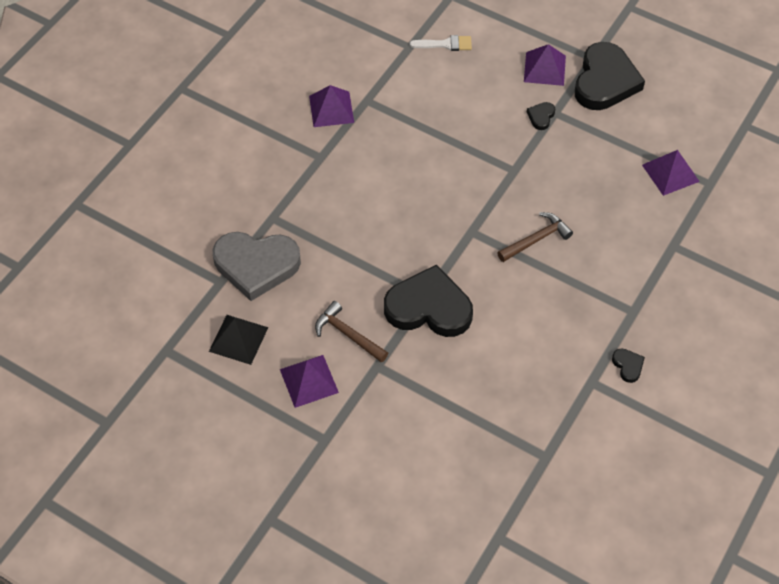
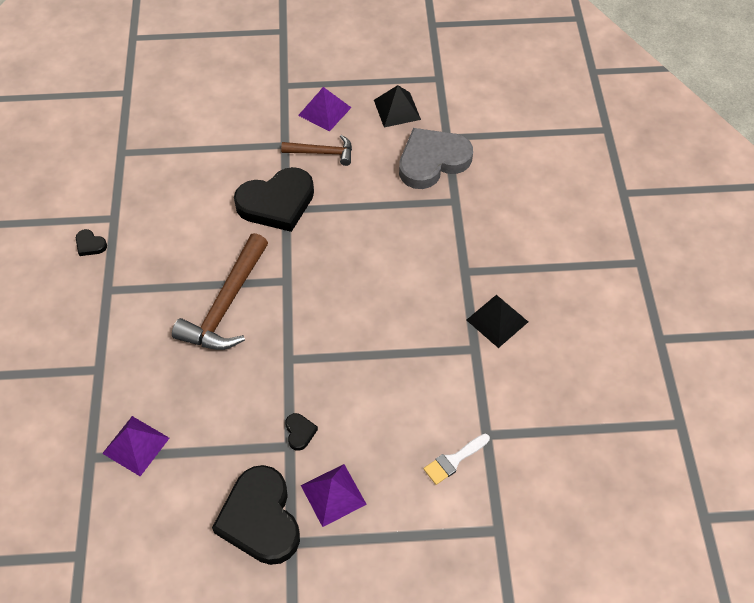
camera: 145 degrees right, 0 degrees up
purple pyramid [309,85,354,127] -> black pyramid [467,295,528,348]
brown hammer [497,212,573,262] -> brown hammer [172,233,268,350], size x1.74

